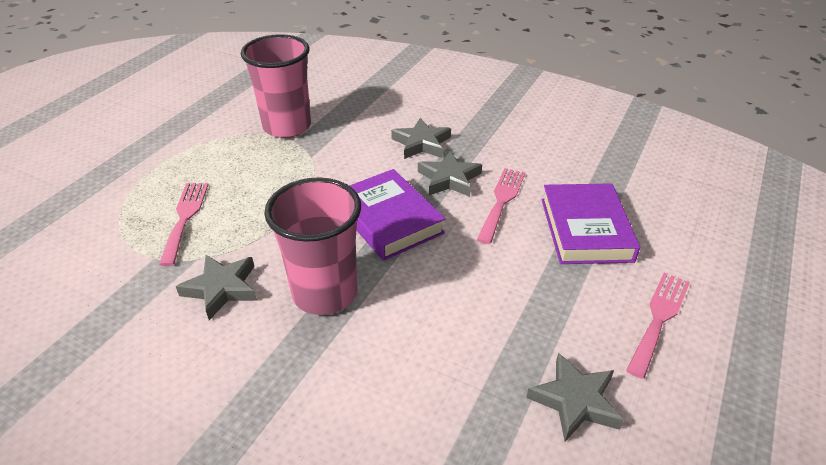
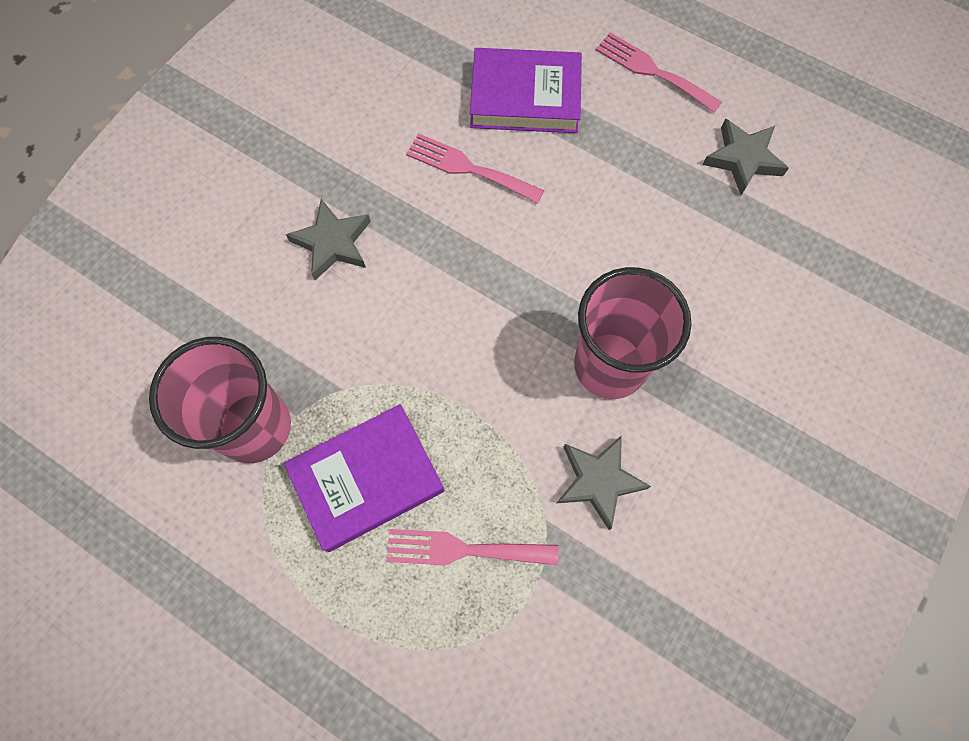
camera: 85 degrees left, 30 degrees up
purple book [349,169,446,261] -> purple book moved to [284,404,444,552]
grey star [418,151,482,197] -> none

